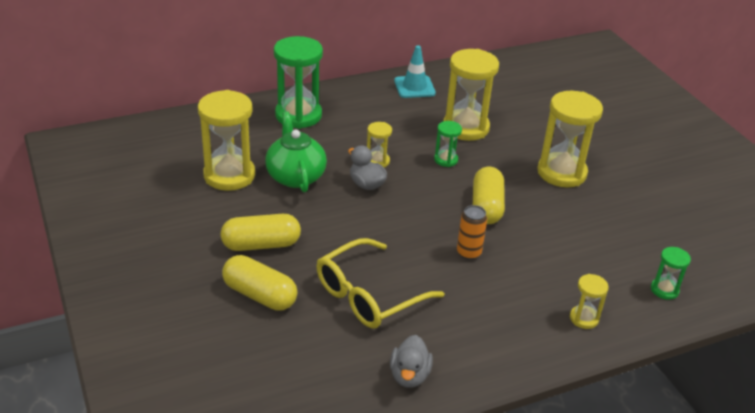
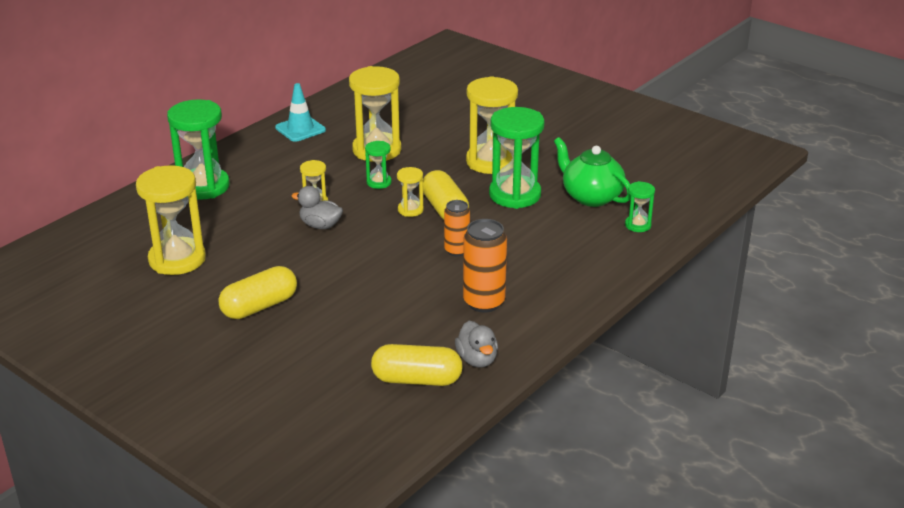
camera: 25 degrees left, 5 degrees down
yellow capsule [222,255,298,311] -> yellow capsule moved to [371,344,463,386]
green teapot [265,112,327,192] -> green teapot moved to [554,137,631,207]
yellow glasses [316,238,444,328] -> none
yellow hourglass [570,274,609,329] -> yellow hourglass moved to [397,167,424,217]
none -> orange can [463,219,507,313]
none -> green hourglass [489,107,545,209]

